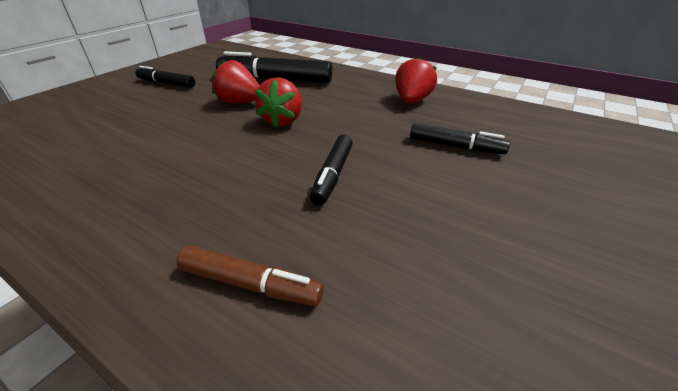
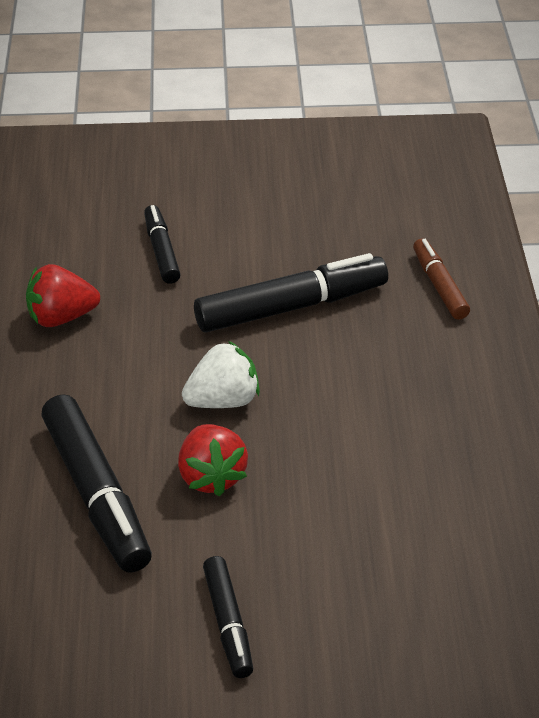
camera: 125 degrees left, 5 degrees up
red strawberry [255,77,302,127] -> white strawberry [182,341,260,408]
black marker [310,135,353,205] -> black marker [194,253,388,332], size x1.76

